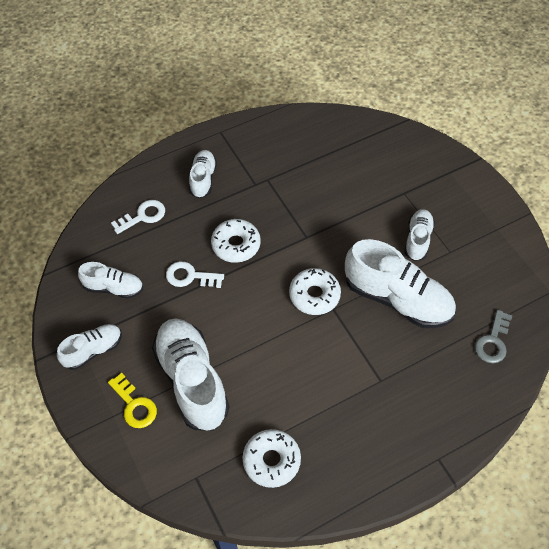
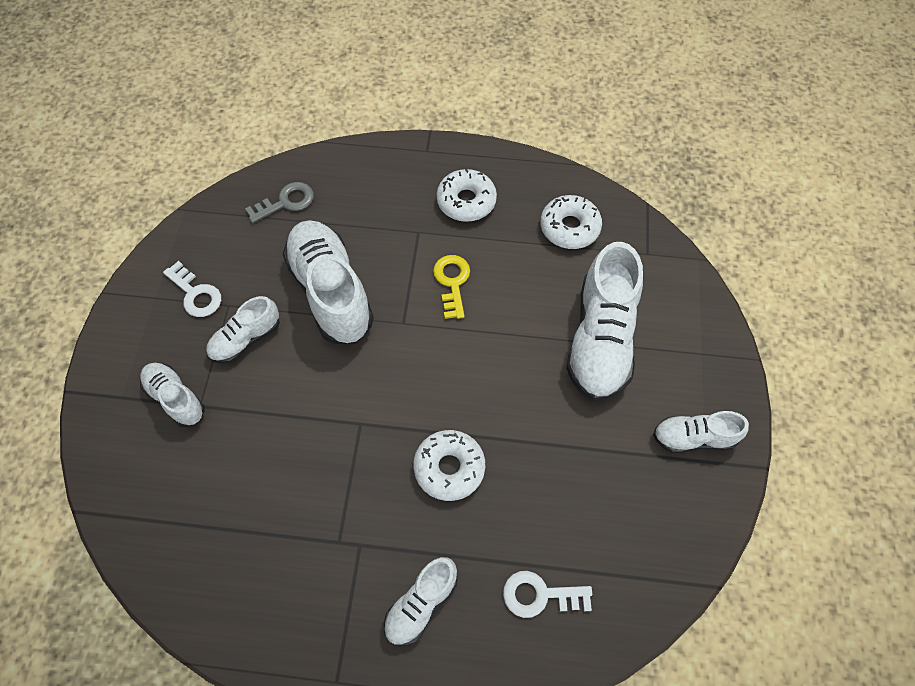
camera: 145 degrees left, 5 degrees up
white shoe [78,262,143,299] -> white shoe moved to [140,363,205,427]
yellow key [108,373,157,428] -> yellow key moved to [433,255,470,319]
white key [166,261,224,288] -> white key moved to [163,261,221,317]
white donut [289,268,341,315] -> white donut moved to [437,168,497,222]

